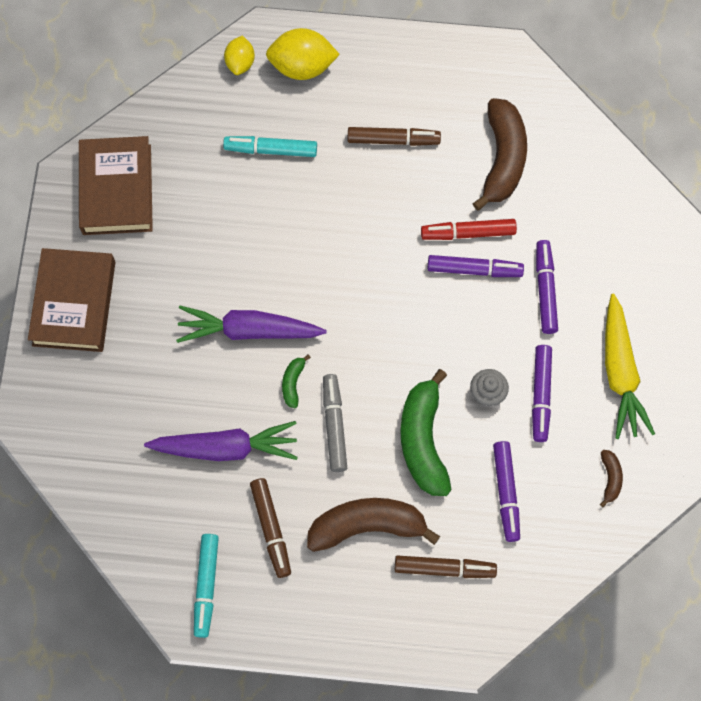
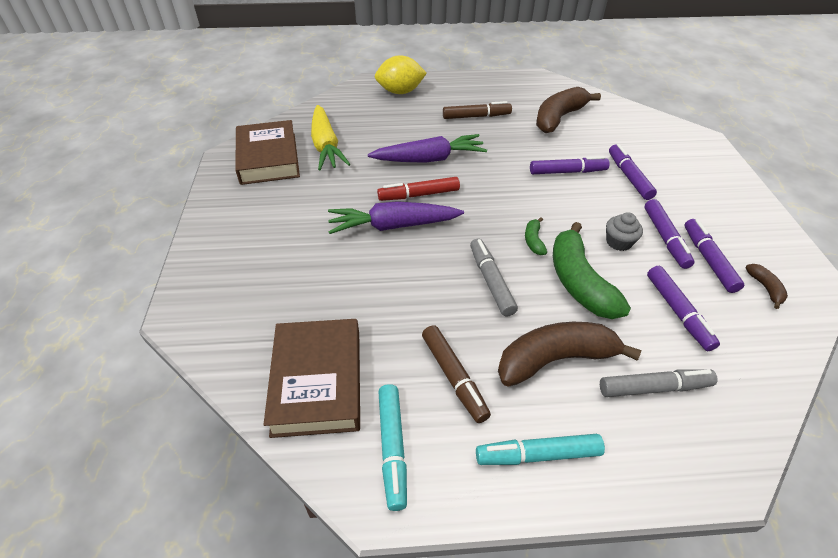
camera: 10 degrees left, 25 degrees down
brown book [28,248,115,352] -> brown book moved to [263,319,360,438]
purple carrot [144,421,298,461] -> purple carrot moved to [368,134,487,163]
turquoise marker [223,136,317,157] -> turquoise marker moved to [476,434,605,465]
yellow lemon [224,36,255,75] -> none
green banana [282,354,311,408] -> green banana moved to [525,217,547,255]
brown marker [395,555,497,578] -> grey marker [600,369,718,397]
red marker [421,219,517,240] -> red marker moved to [377,177,460,201]
brown banana [473,98,527,211] -> brown banana turned 135 degrees counterclockwise [536,87,601,133]
yellow carrot [605,294,655,439] -> yellow carrot moved to [311,105,350,170]
none -> purple marker [685,219,744,293]

